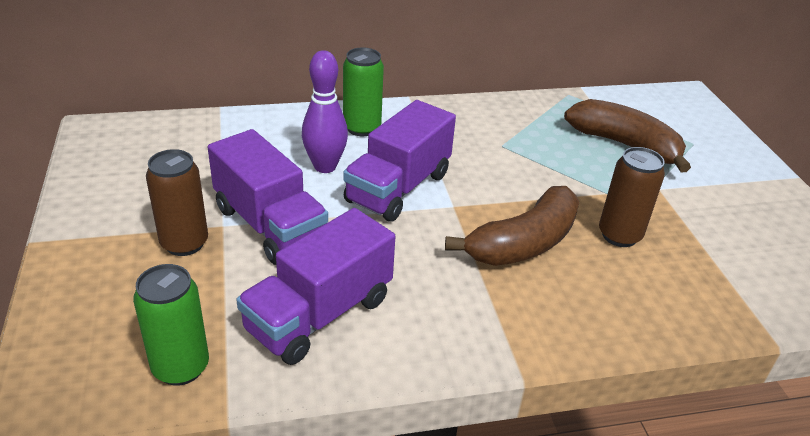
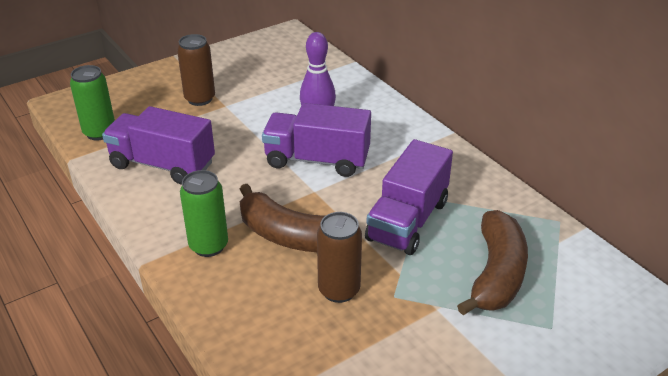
camera: 70 degrees right, 0 degrees up
purple truck [208,129,328,265] -> purple truck moved to [365,139,453,255]
green can [343,47,384,136] -> green can moved to [180,170,228,257]

